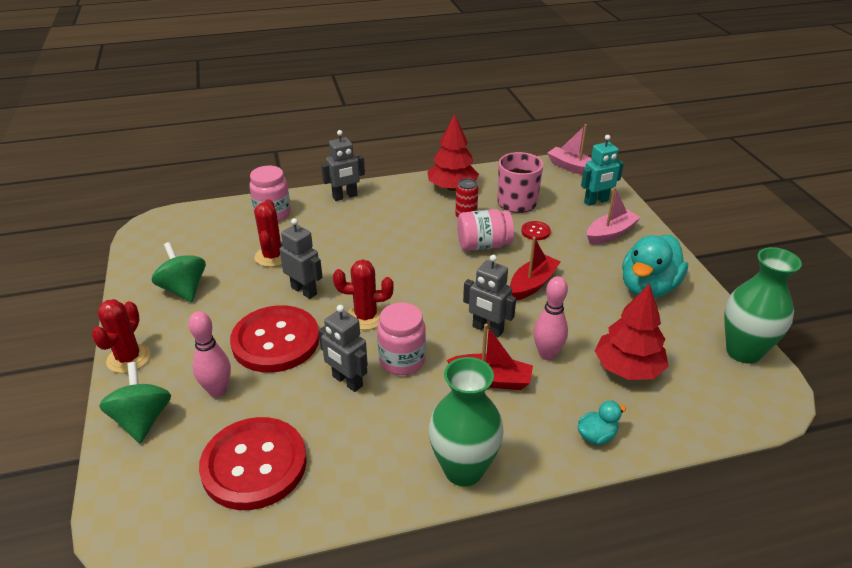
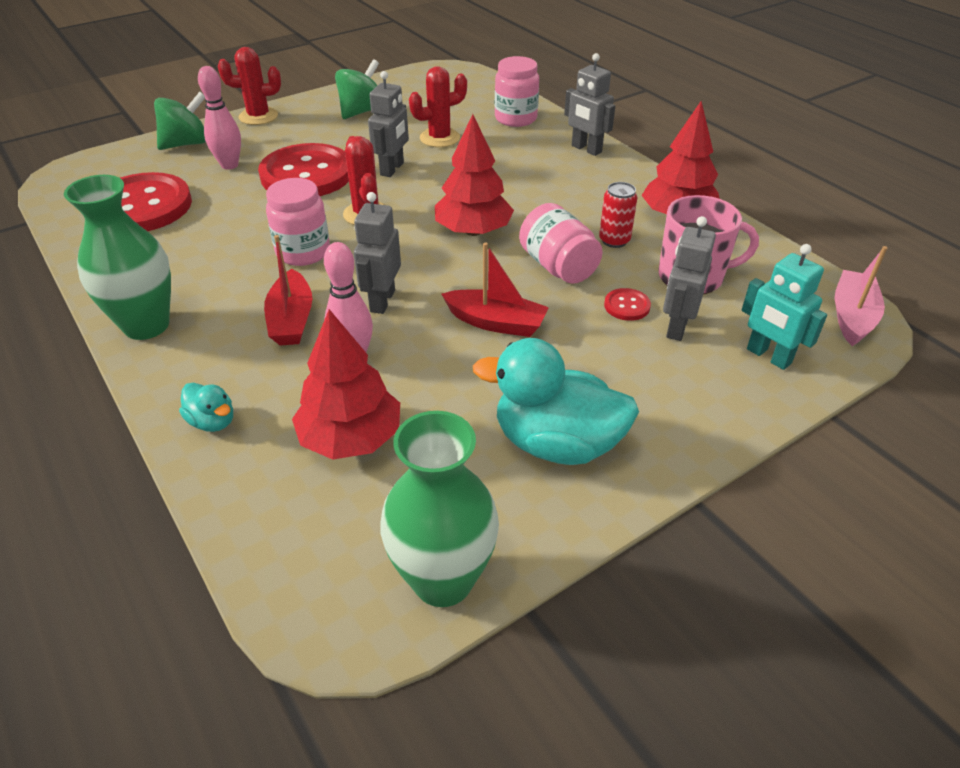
camera: 70 degrees right, 5 degrees up
grey robot [319,305,368,392] -> grey robot moved to [663,216,716,341]
pink boat [587,187,641,244] -> none
none -> red tree [435,114,514,236]

